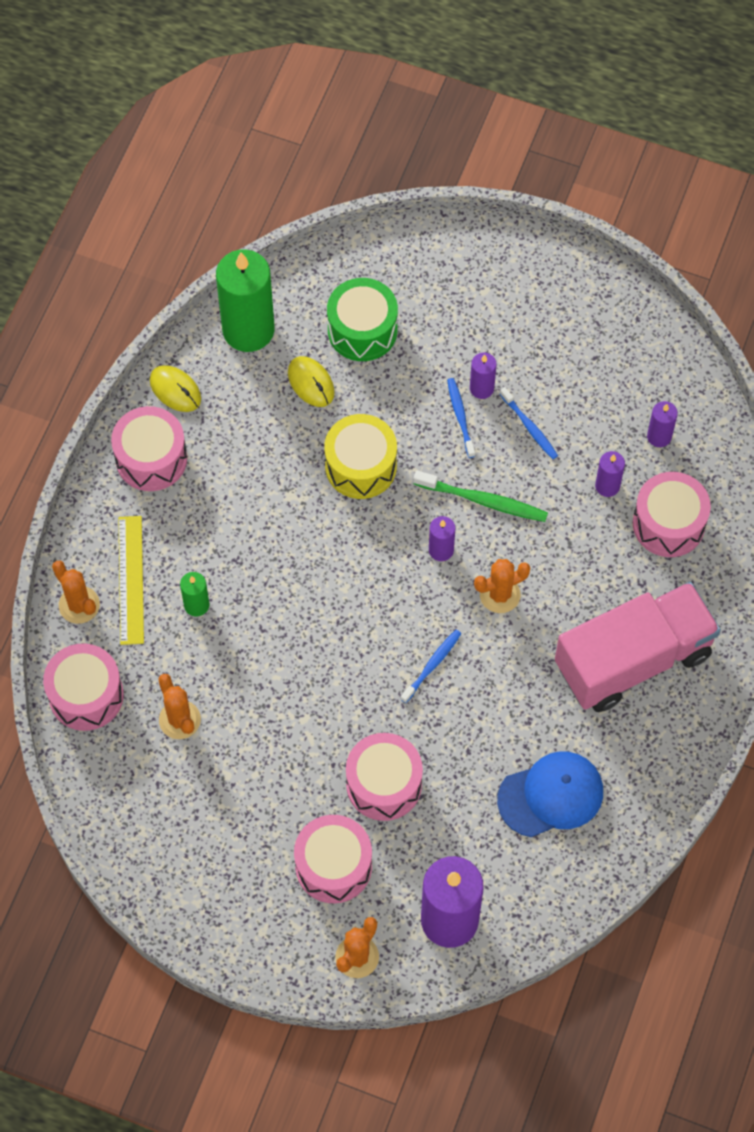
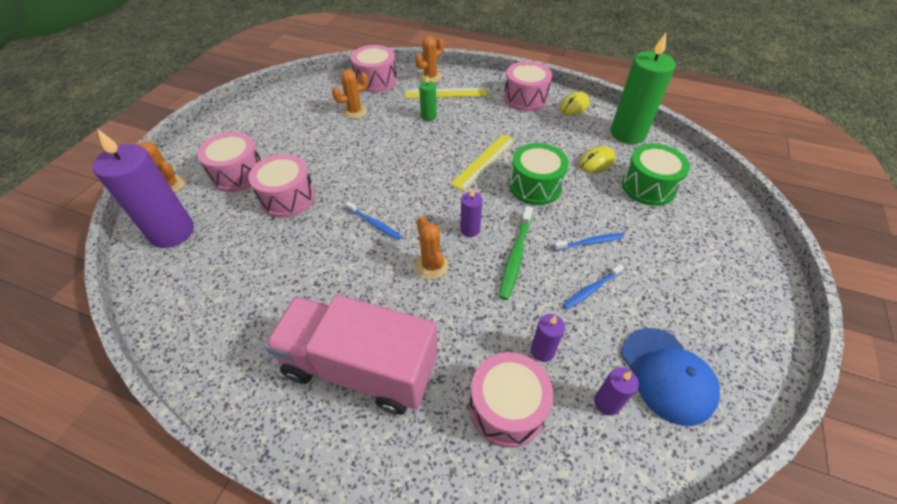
camera: 90 degrees right, 15 degrees down
yellow drum [324,414,397,499] -> green drum [509,143,569,205]
purple candle [470,352,497,399] -> none
blue cap [497,751,603,837] -> blue cap moved to [622,328,720,426]
pink truck [555,582,721,712] -> pink truck turned 135 degrees clockwise [264,295,438,415]
none -> yellow ruler [450,134,515,191]

